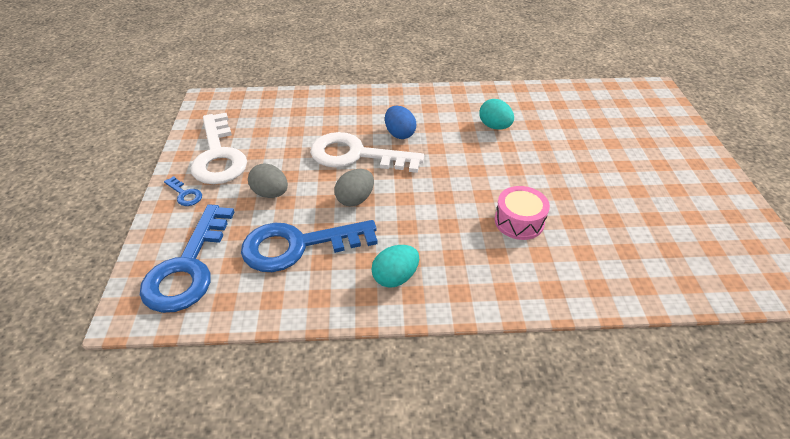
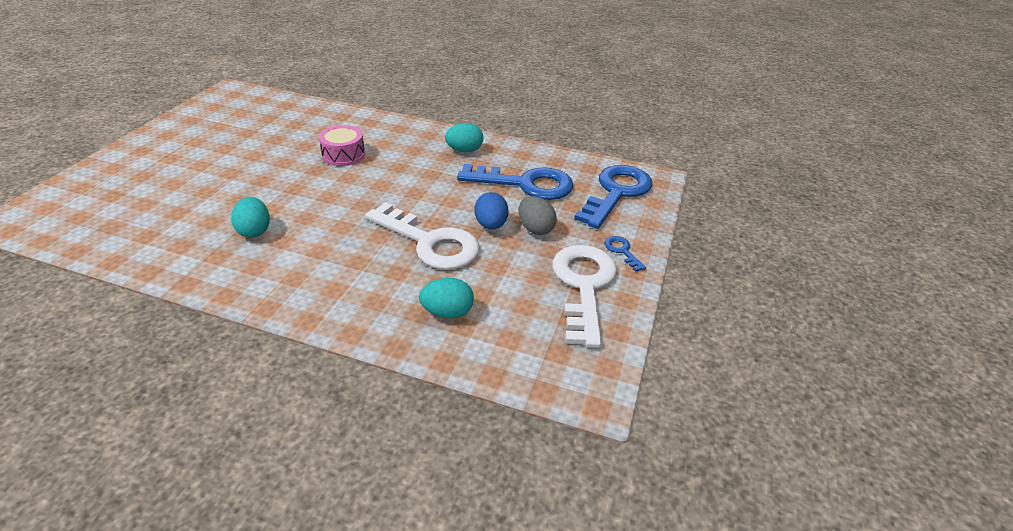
camera: 160 degrees left, 5 degrees down
grey egg [334,169,374,207] -> none
blue egg [385,106,416,139] -> blue egg moved to [474,192,509,230]
none -> turquoise egg [419,278,474,319]

